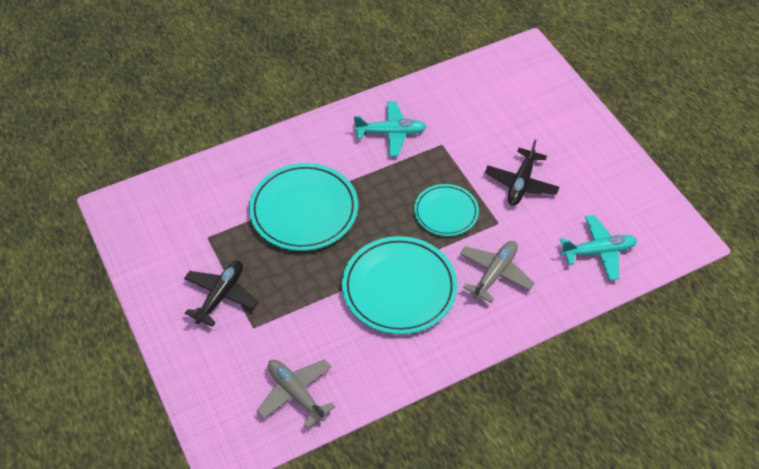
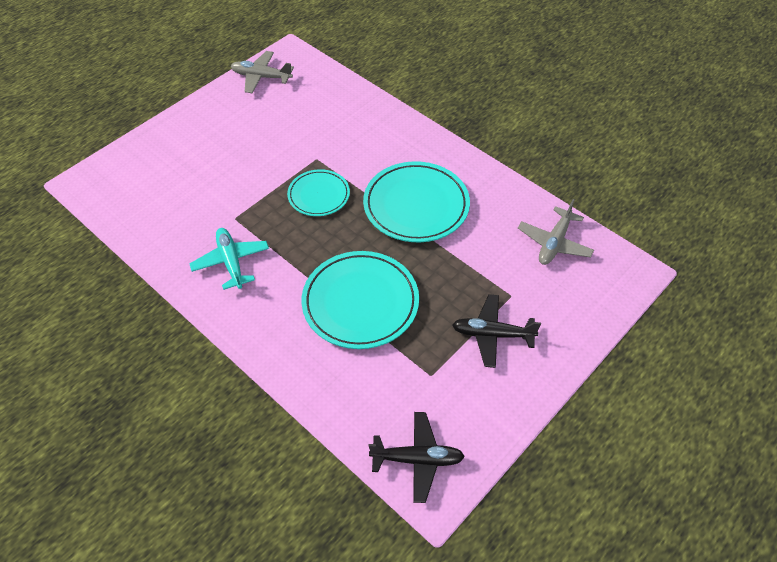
camera: 110 degrees left, 0 degrees up
grey plane [460,241,535,303] -> grey plane moved to [231,51,294,93]
black plane [485,139,559,206] -> black plane moved to [369,412,465,503]
turquoise plane [560,215,638,280] -> none

